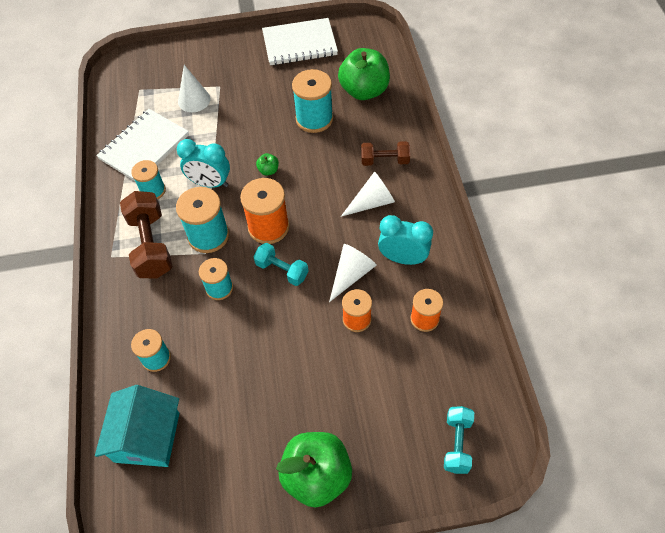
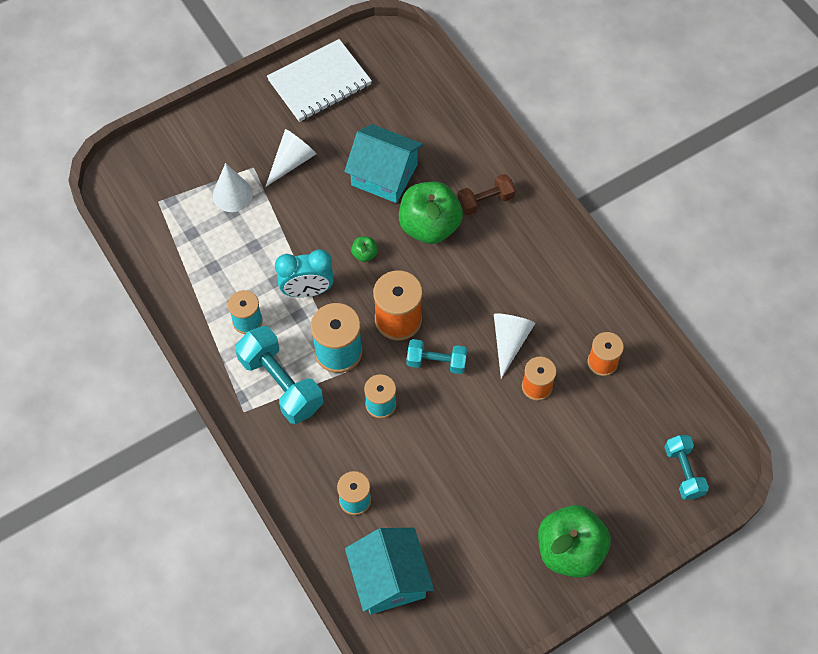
camera: 25 degrees left, 5 degrees up
white notebook [96,109,189,181] -> none
brown dumbbell [120,191,173,279] -> turquoise dumbbell [235,326,323,424]
turquoise spool [292,69,333,133] -> turquoise house [344,124,423,203]
green apple [338,48,390,100] -> green apple moved to [399,182,463,244]
white cone [341,171,395,217] -> white cone moved to [265,129,316,187]
turquoise clock [378,215,433,265] -> none

